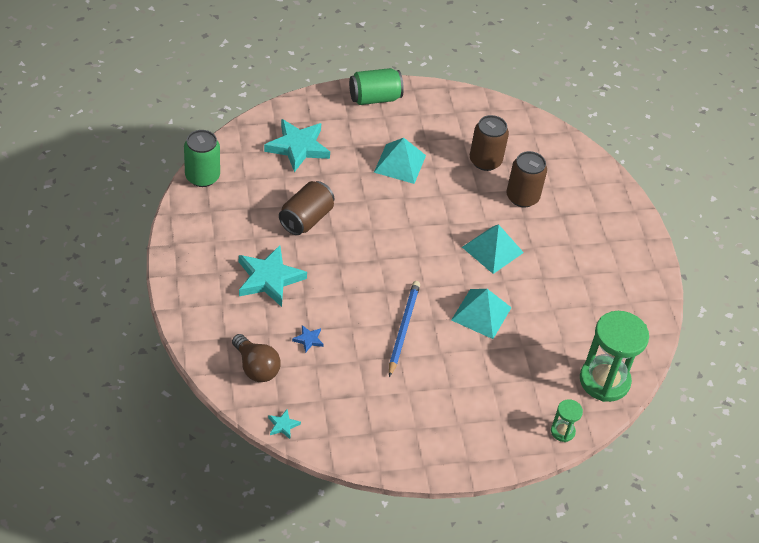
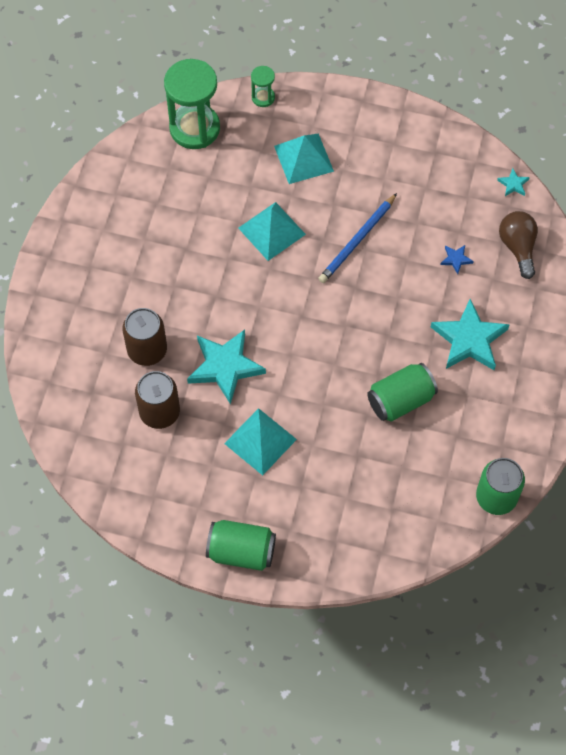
camera: 150 degrees left, 15 degrees up
turquoise star [264,119,330,172] -> turquoise star moved to [187,330,266,405]
brown can [279,181,334,235] -> green can [367,363,438,422]
turquoise pyramid [462,224,524,274] -> turquoise pyramid moved to [274,133,334,184]

